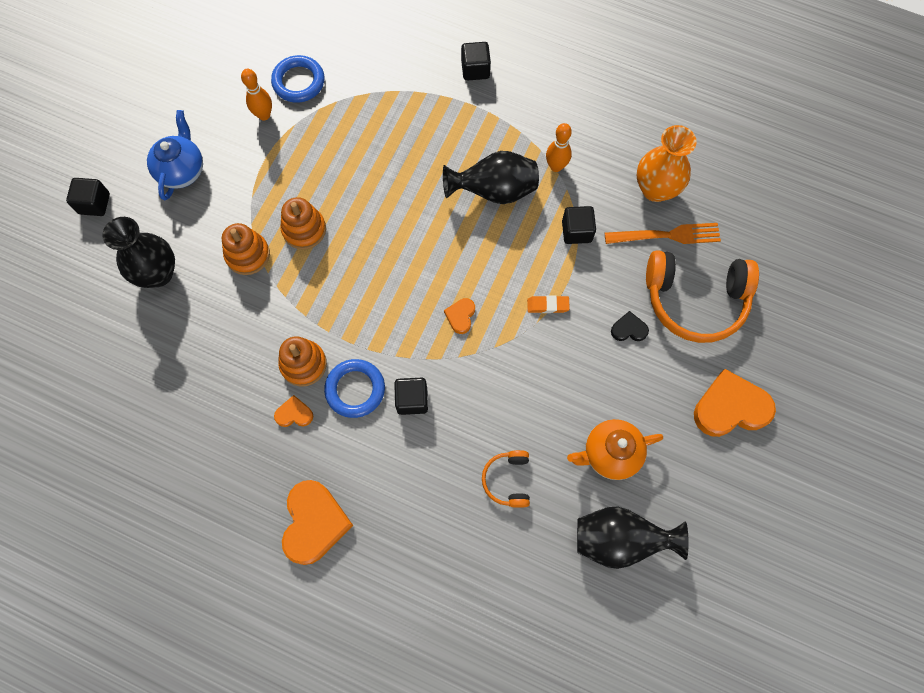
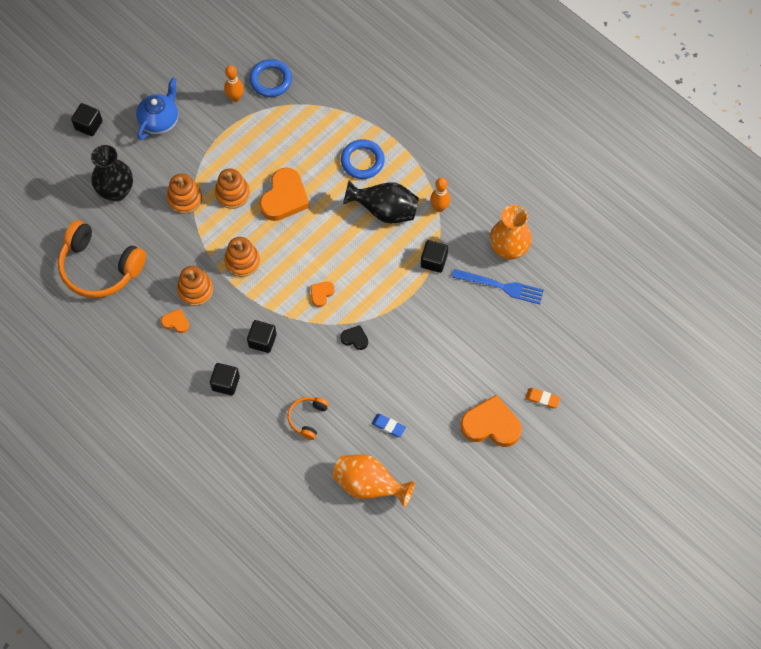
camera: 20 degrees right, 5 degrees down
orange heart [282,480,353,565] -> orange heart moved to [259,168,310,221]
blue ring [324,359,385,418] -> blue ring moved to [341,139,385,179]
black cube [461,42,491,81] -> black cube moved to [210,363,240,395]
orange eraser [527,295,570,313] -> orange eraser moved to [525,388,560,408]
orange teapot [567,419,663,480] -> blue eraser [371,414,406,437]
black vase [577,506,689,569] -> orange vase [333,454,415,507]
orange fork [605,223,721,244] -> blue fork [452,269,544,304]
black heart [611,311,649,341] -> black heart moved to [340,325,368,350]
orange headphones [646,250,759,343] -> orange headphones moved to [58,220,146,298]
none -> orange stacking toy [224,237,260,277]

